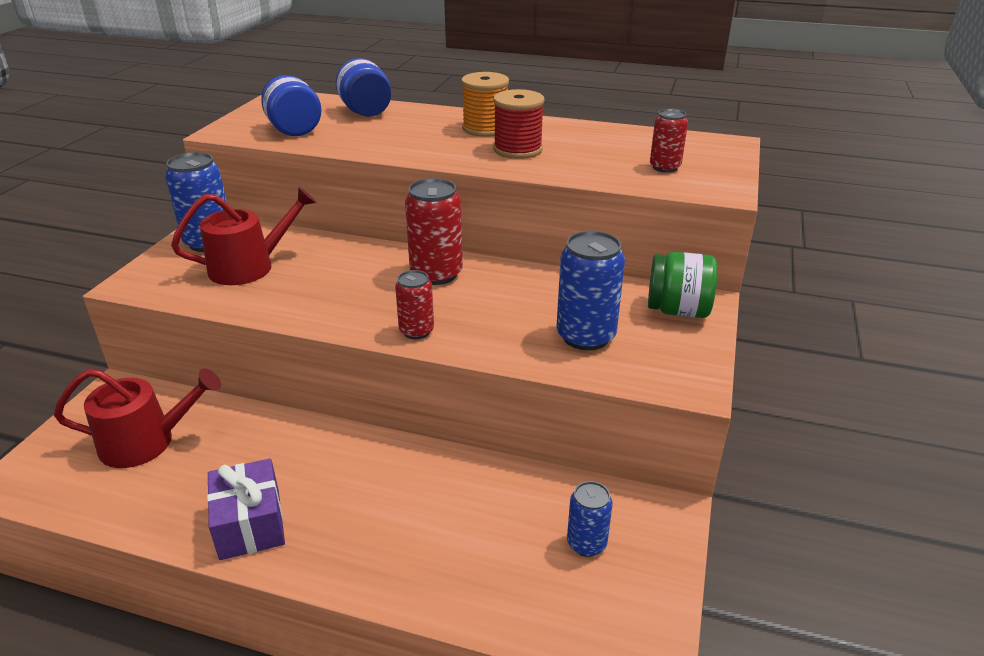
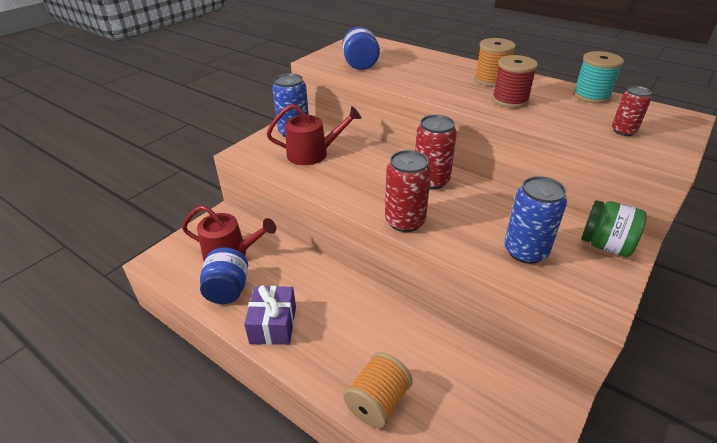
camera: 20 degrees right, 5 degrees up
blue jar [336,58,391,117] -> blue jar moved to [200,248,248,304]
red can [395,270,434,339] -> red can [385,150,431,232], size x1.68
blue can [567,481,613,557] -> none
none -> orange spool [343,352,413,428]
none -> turquoise spool [573,51,624,104]

